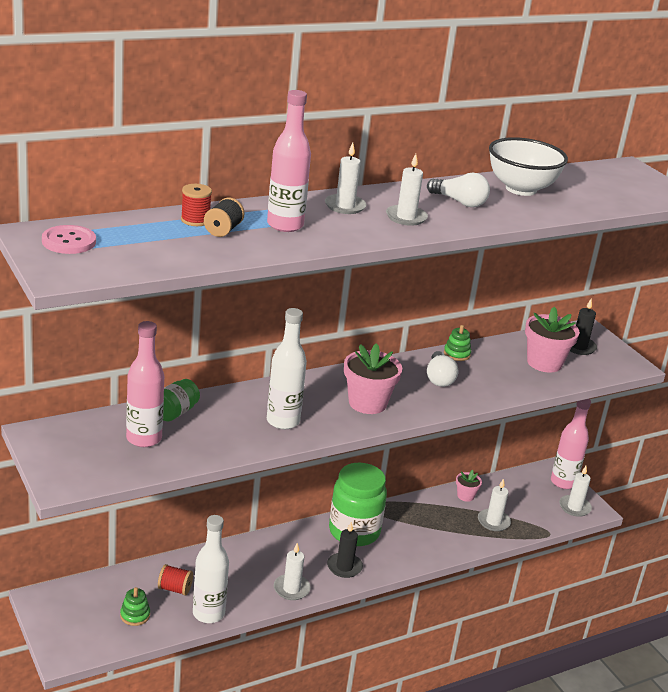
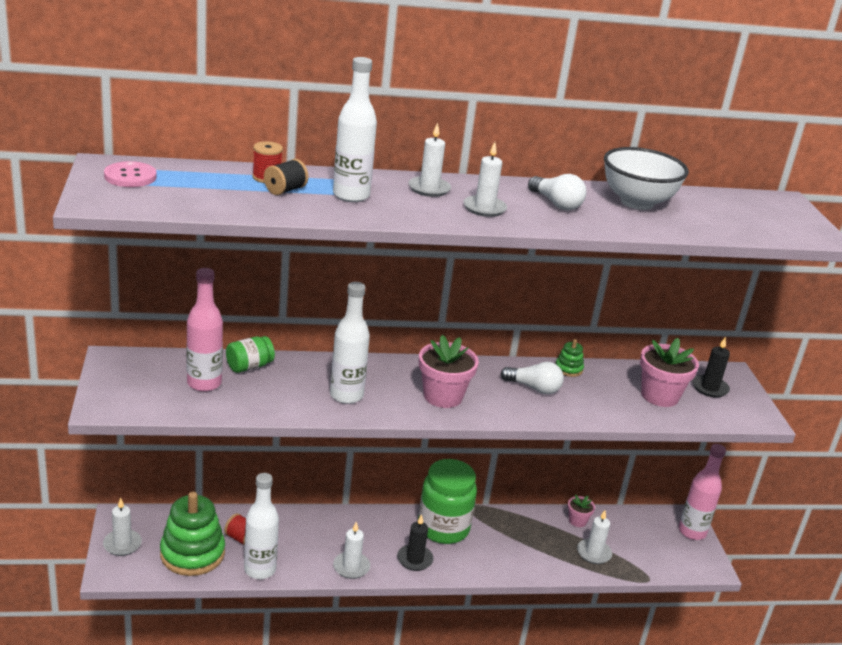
camera: 20 degrees right, 0 degrees up
green stacking toy [120,587,150,626] -> green stacking toy [160,492,225,576], size x2.23
pink bottle [267,90,311,232] -> white bottle [333,57,377,202]
white light bulb [427,351,458,387] -> white light bulb turned 90 degrees counterclockwise [500,362,564,394]
white candle [559,466,592,517] -> white candle moved to [103,498,142,556]

